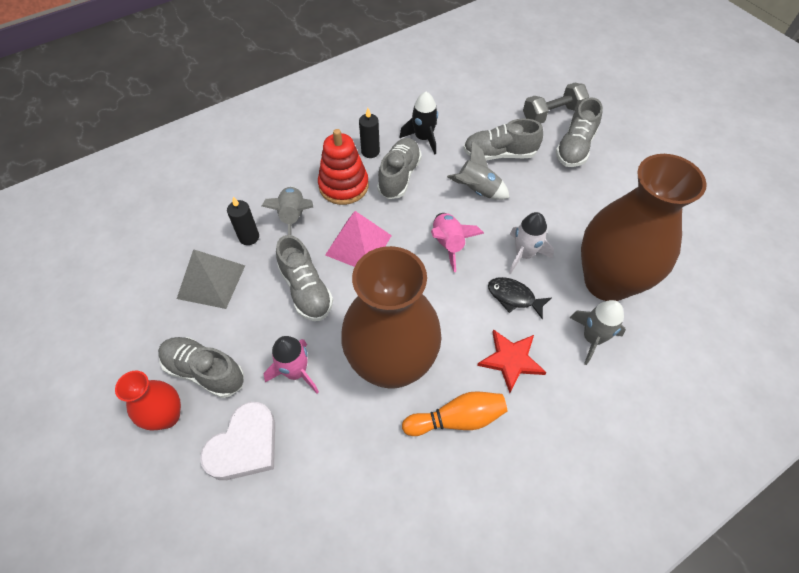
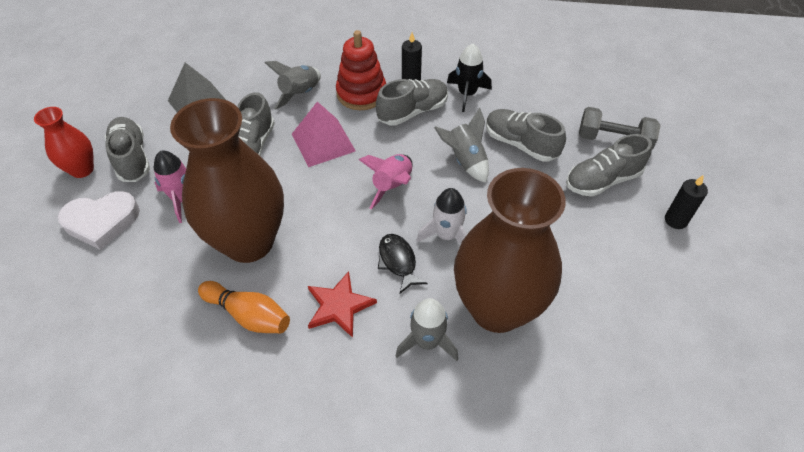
camera: 40 degrees right, 5 degrees down
black candle [227,197,259,245] -> black candle moved to [665,175,708,229]

